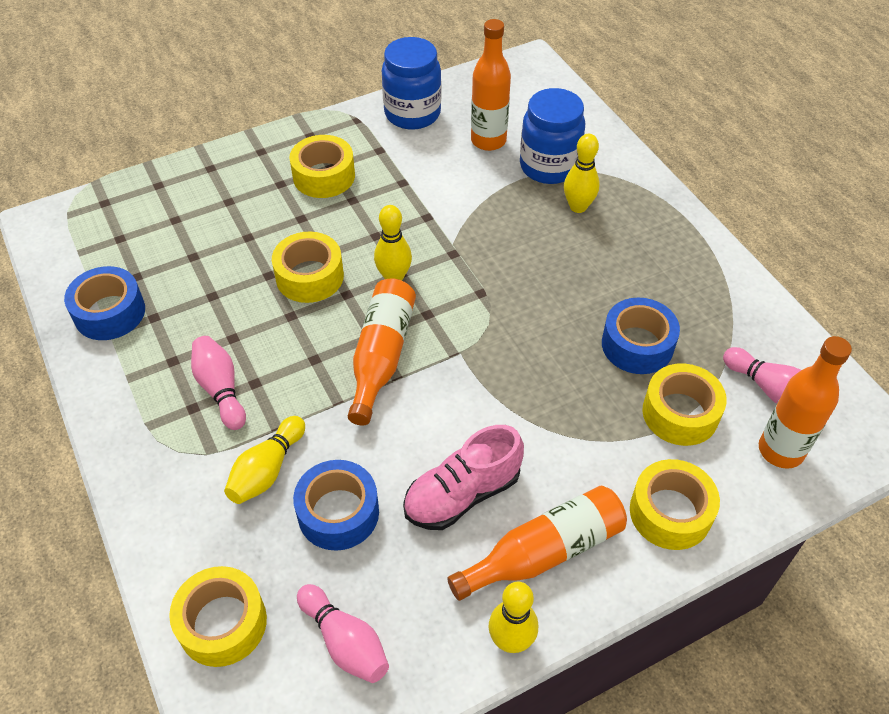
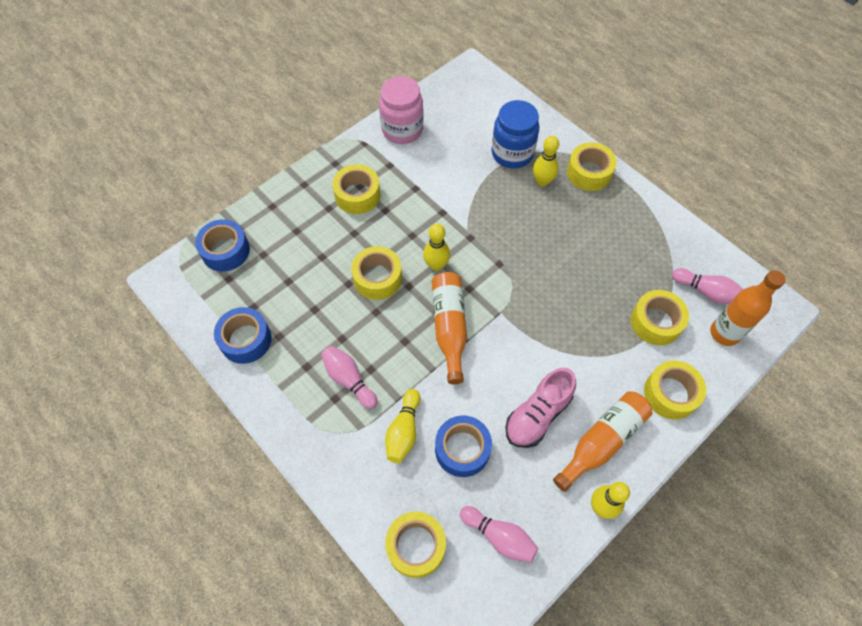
camera: 15 degrees left, 10 degrees up
blue jar [382,37,441,130] -> pink jar [379,76,424,144]
orange bottle [471,19,511,151] -> none
blue tape [602,298,680,374] -> blue tape moved to [195,219,250,272]
none -> yellow tape [567,142,617,191]

